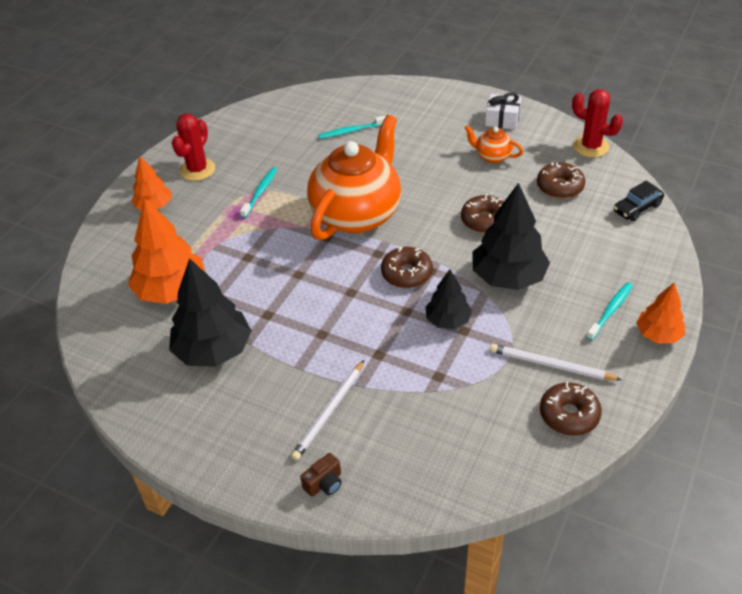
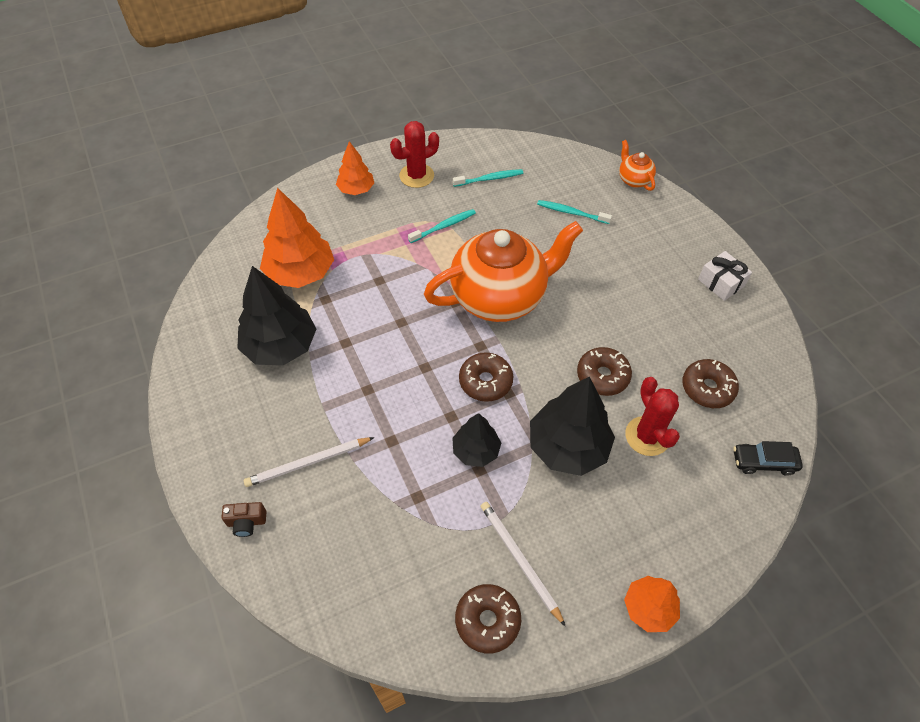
camera: 35 degrees right, 10 degrees up
orange teapot [465,125,523,163] -> orange teapot moved to [619,140,656,191]
red cactus [572,89,623,158] -> red cactus moved to [625,377,680,456]
turquoise toothbrush [586,282,633,341] -> turquoise toothbrush moved to [453,169,523,187]

